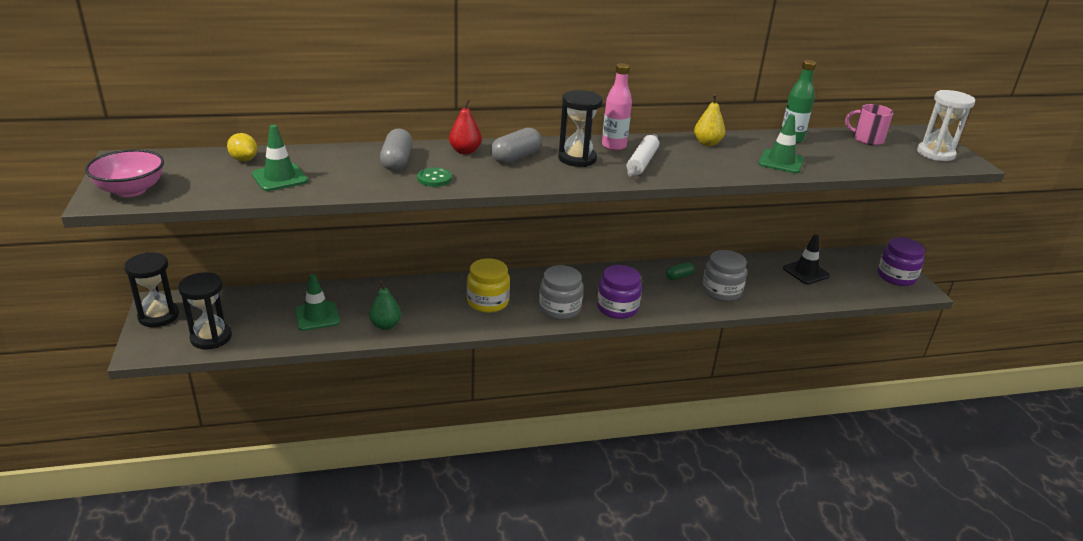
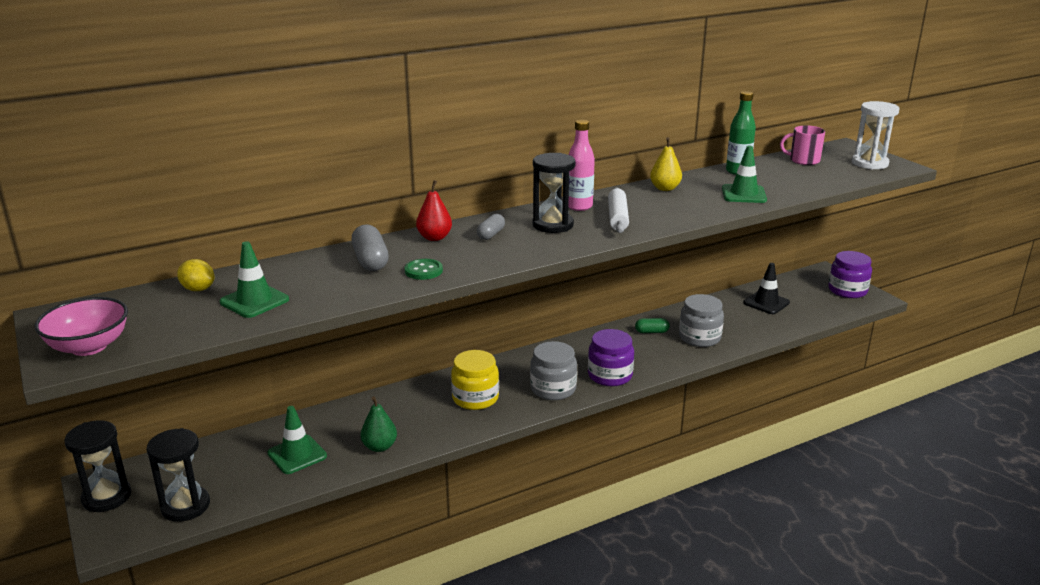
camera: 15 degrees left, 5 degrees down
grey capsule [491,128,542,164] -> grey capsule [477,214,505,240], size x0.62
green capsule [666,262,695,280] -> green capsule turned 45 degrees clockwise [635,318,670,333]

